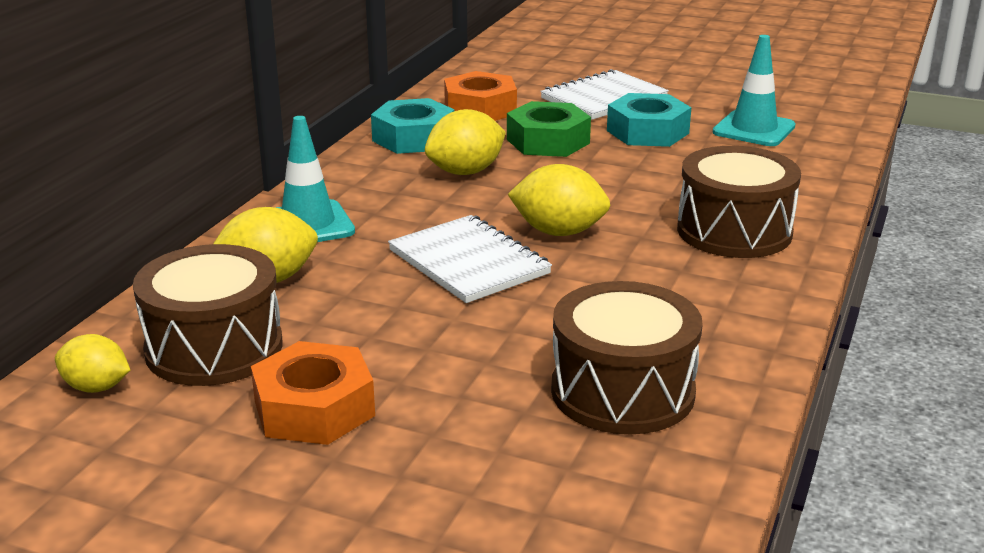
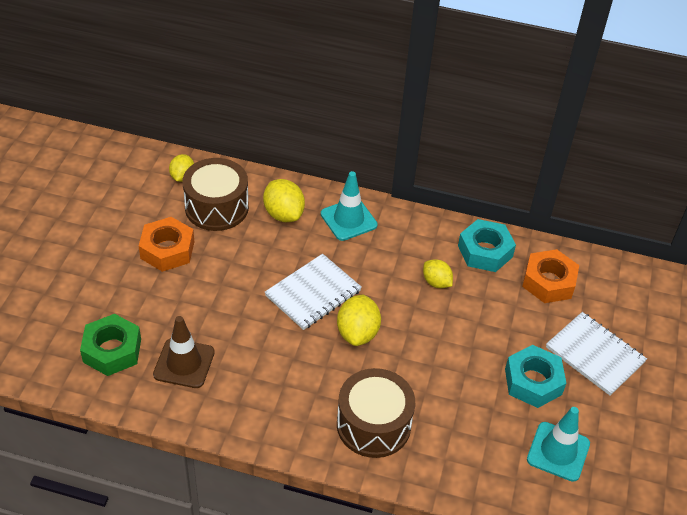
camera: 80 degrees right, 20 degrees up
yellow lemon [425,109,506,175] -> yellow lemon [423,259,453,288], size x0.65
green nut [507,101,591,157] -> green nut moved to [80,314,141,376]
brown drum [551,281,703,434] -> brown traffic cone [153,316,215,388]

